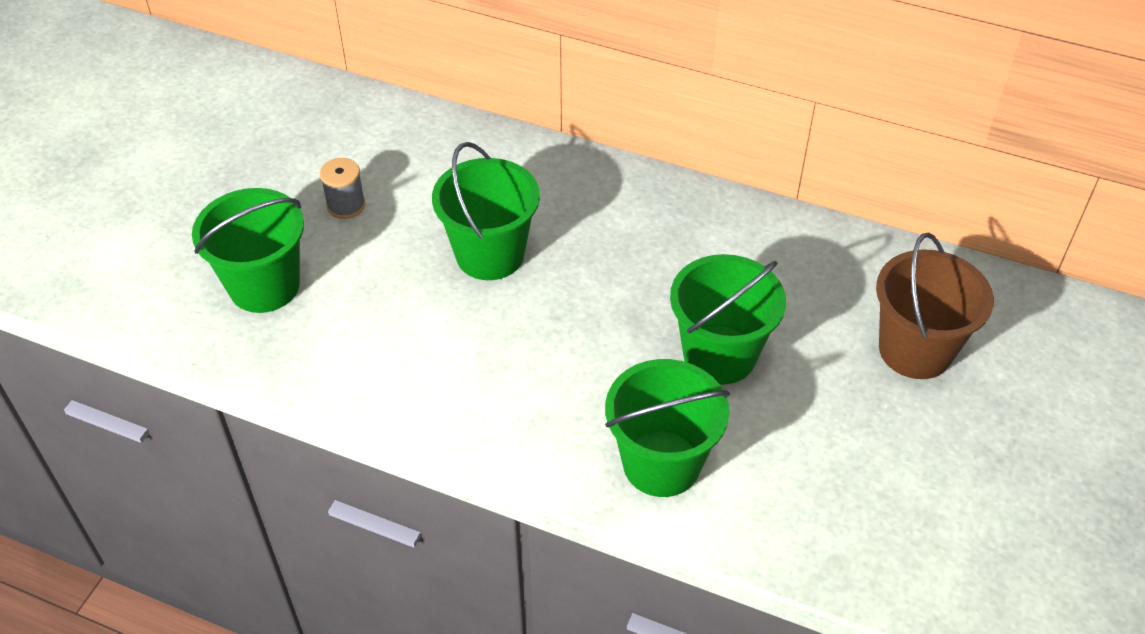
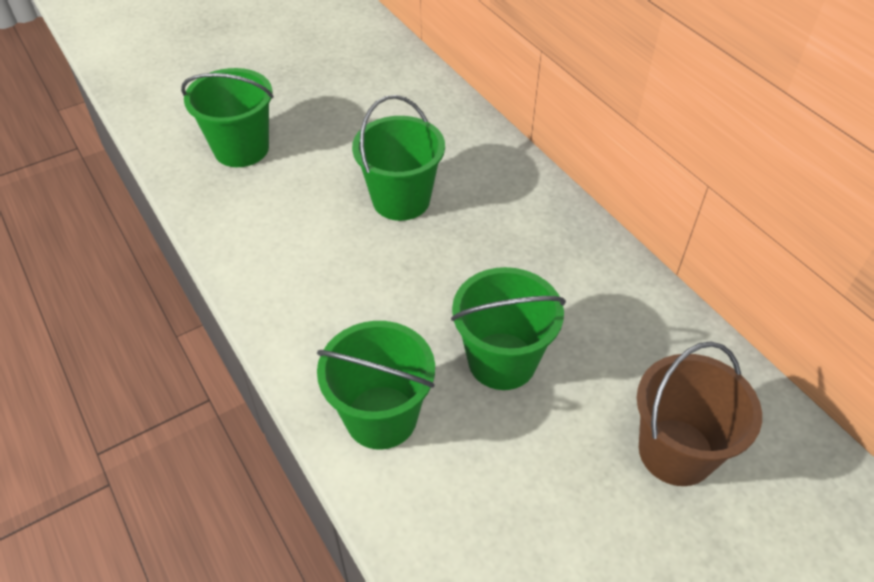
camera: 35 degrees right, 0 degrees up
grey spool [320,158,365,219] -> none

